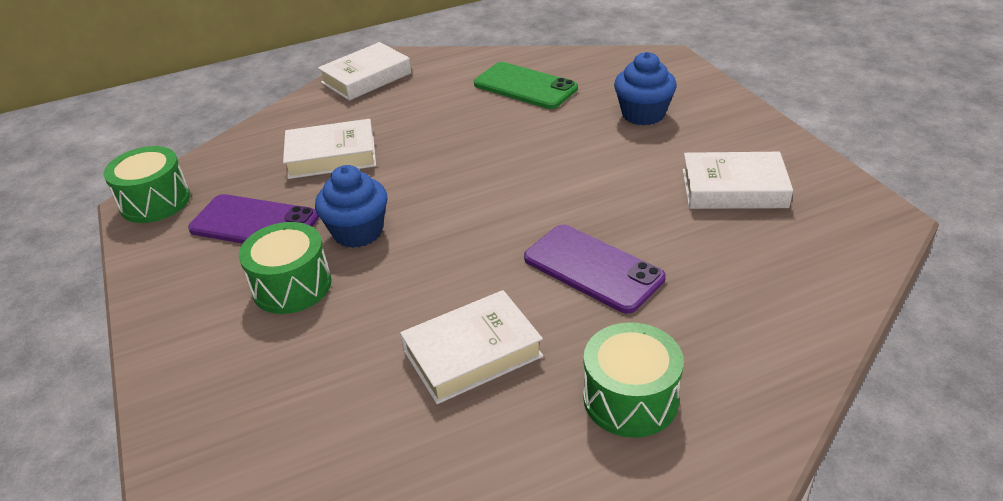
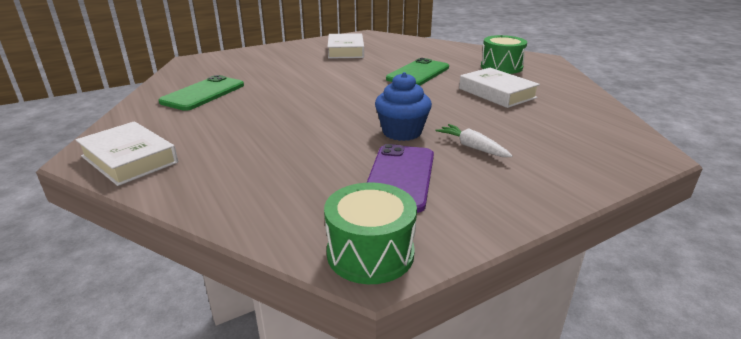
camera: 100 degrees left, 10 degrees down
green drum [239,222,332,314] -> white carrot [435,124,512,157]
white book [283,119,376,179] -> none
purple phone [524,225,666,314] -> green phone [386,58,449,86]
blue cupcake [614,52,677,126] -> none

